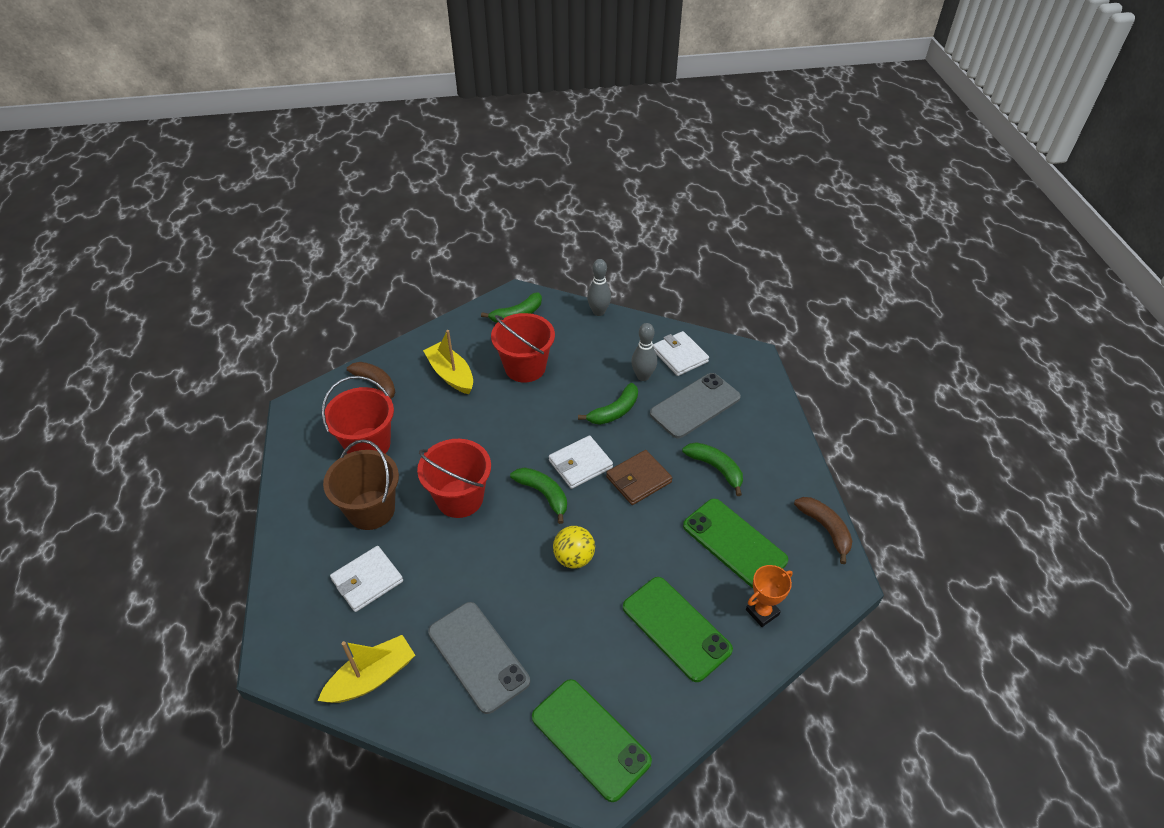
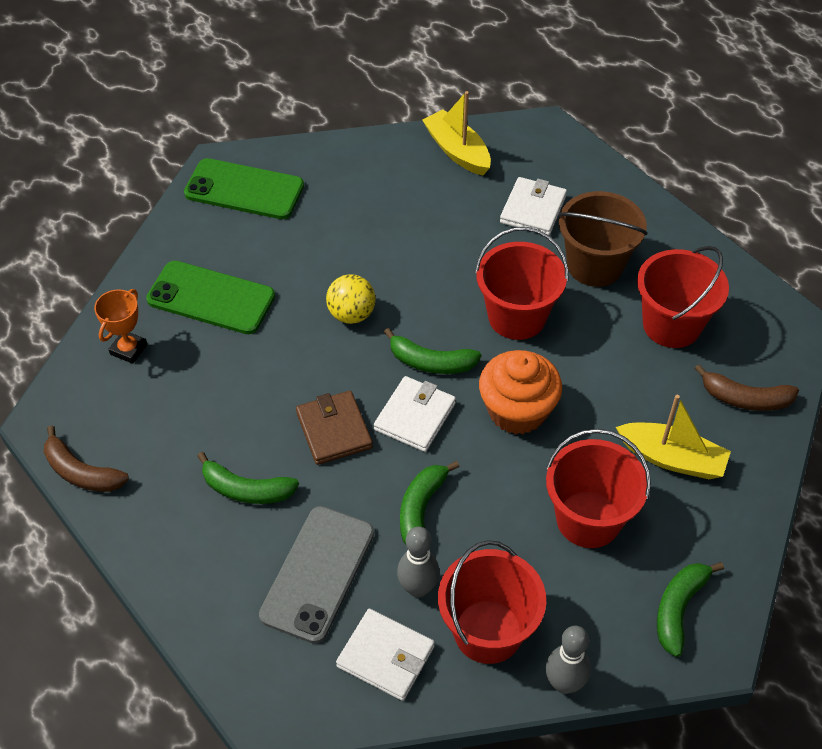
camera: 150 degrees right, 5 degrees up
yellow boat [318,635,415,703] -> yellow boat turned 120 degrees clockwise [422,91,491,175]
grey phone [428,602,530,714] -> none
brown wallet [606,450,672,505] -> brown wallet turned 45 degrees counterclockwise [296,391,373,465]
green phone [683,499,788,588] -> none
none -> red bucket [438,540,546,664]
none -> orange cupcake [479,350,562,435]

